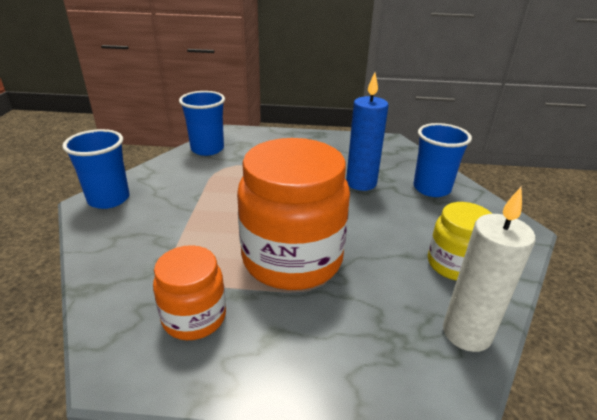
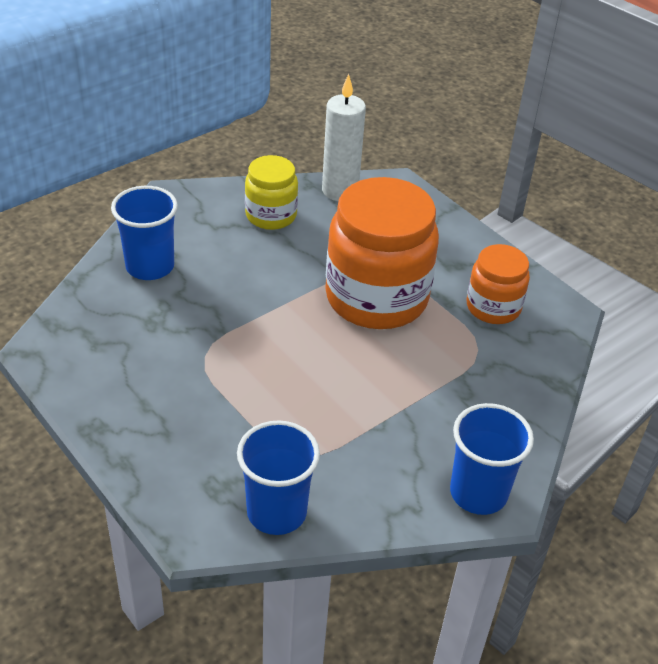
camera: 135 degrees left, 10 degrees up
blue candle [346,73,389,191] -> none

